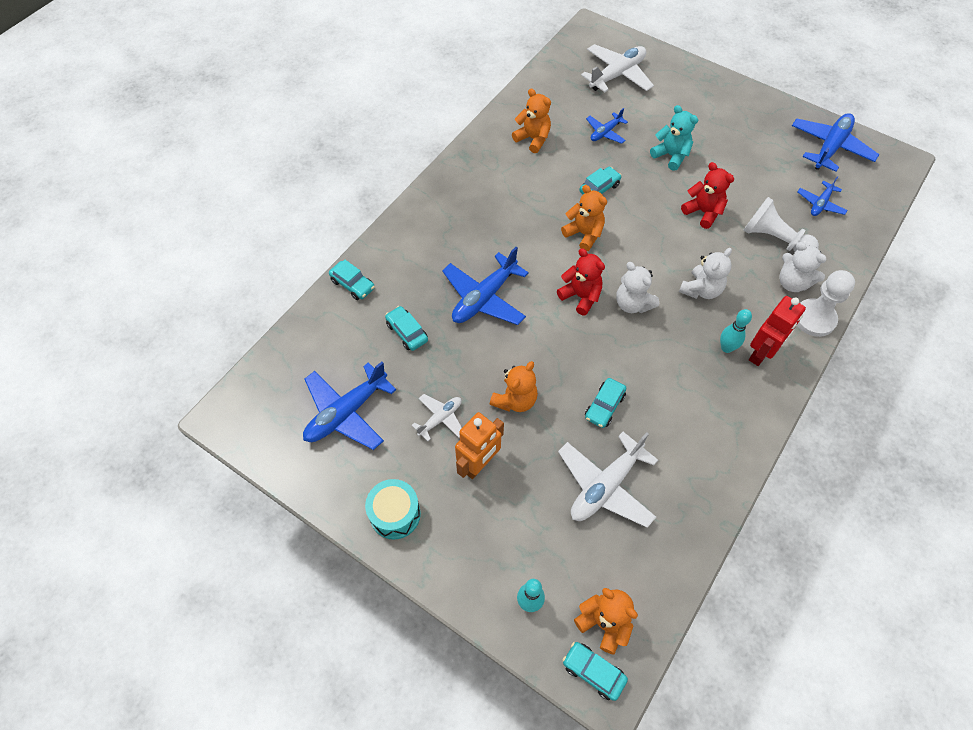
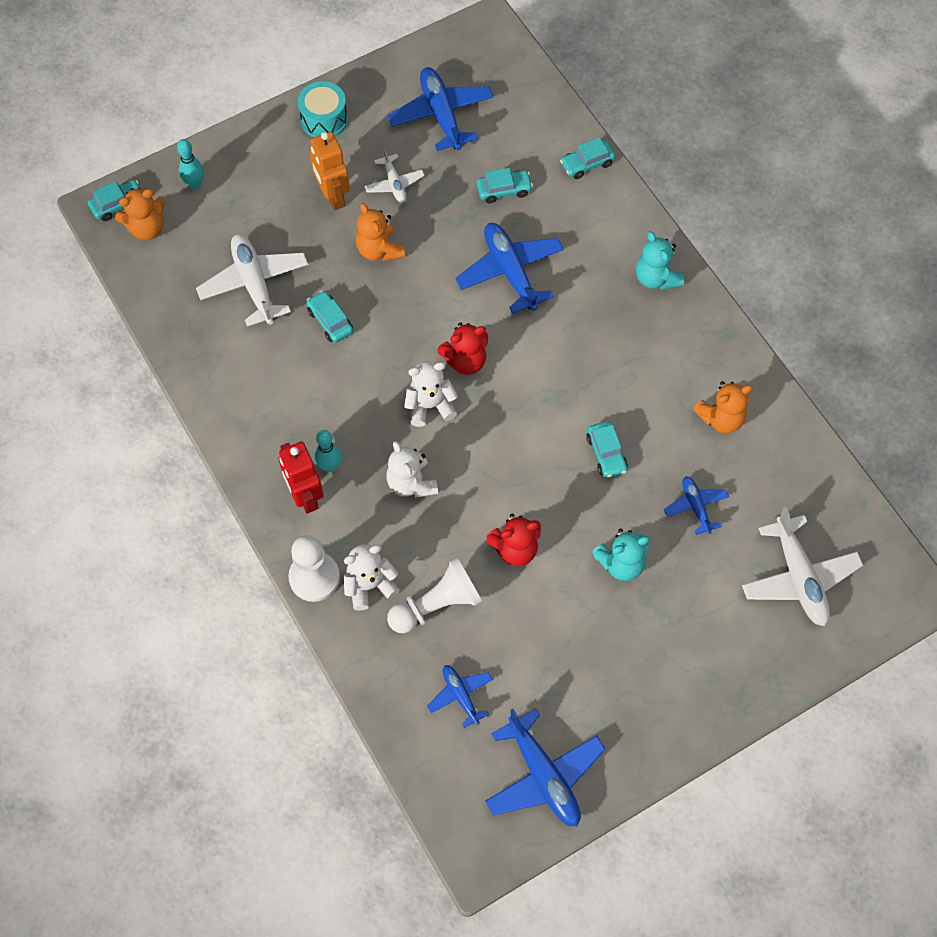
camera: 115 degrees right, 5 degrees up
orange teddy bear [561,185,607,251] -> none
none -> turquoise teddy bear [636,231,684,290]

